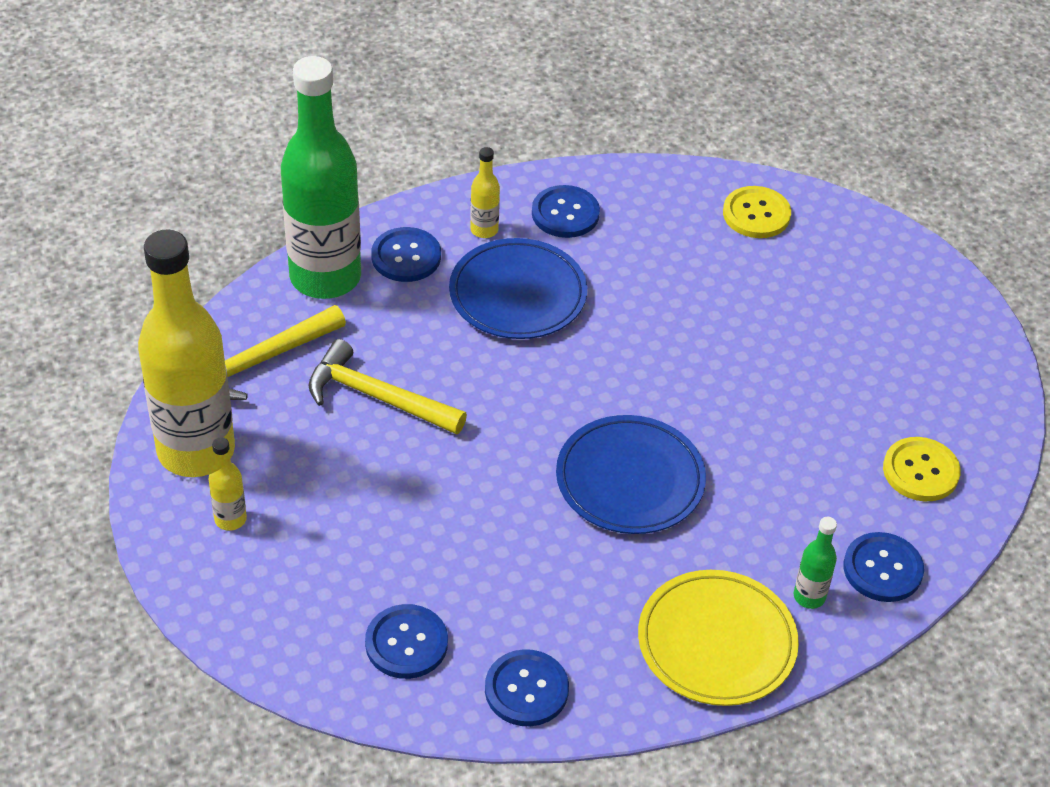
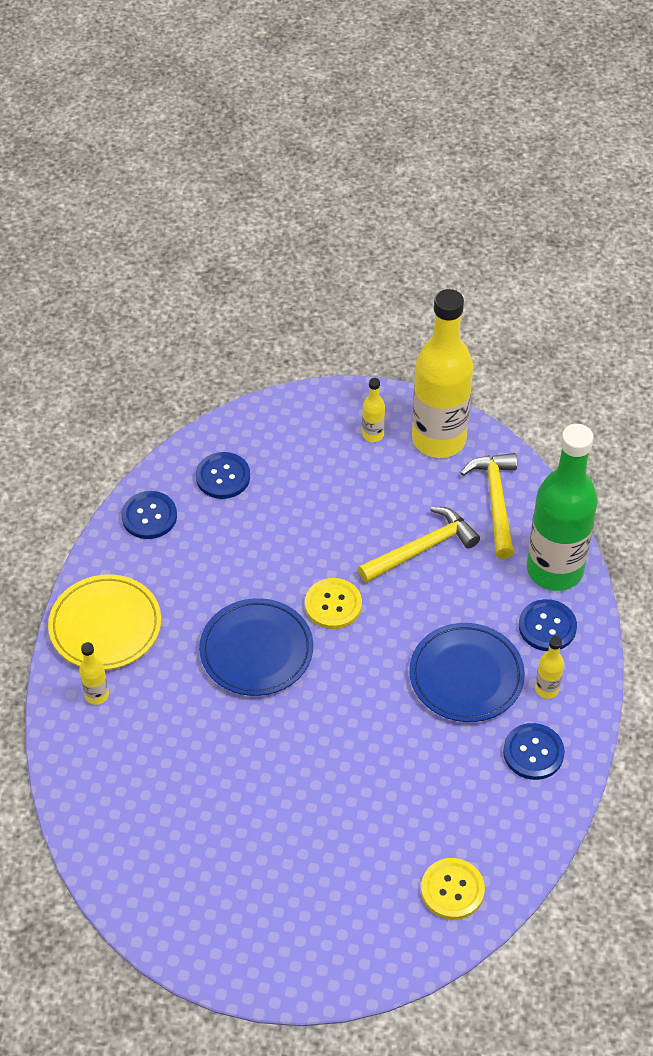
camera: 125 degrees right, 5 degrees up
green bottle [794,517,837,609] -> yellow bottle [79,642,109,705]
blue button [843,532,924,602] -> none
yellow button [883,437,961,501] -> yellow button moved to [305,578,362,629]

